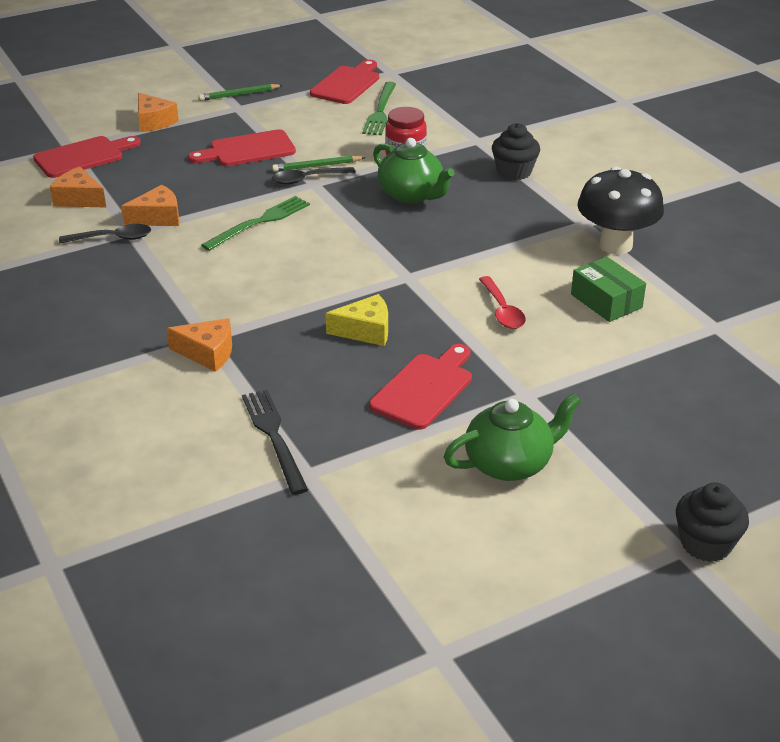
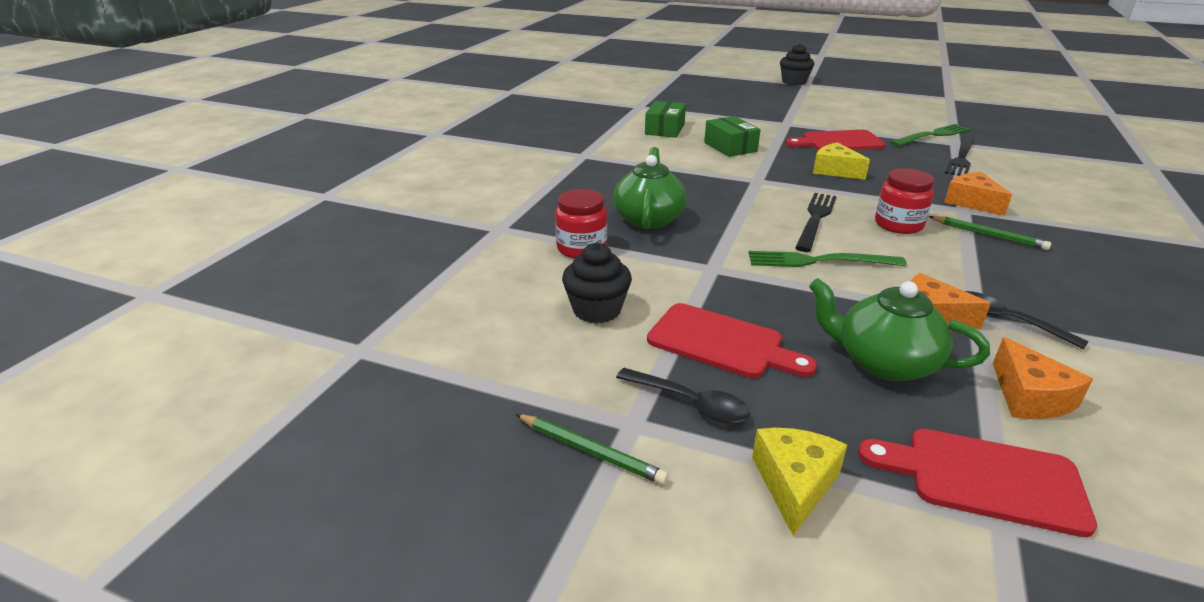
camera: 130 degrees left, 5 degrees down
orange cheese [138,93,179,132] -> yellow cheese [752,428,847,536]
green pencil [272,155,366,172] -> green pencil moved to [928,216,1051,250]
black spoon [272,167,356,185] -> black spoon moved to [616,368,750,423]
red cutting board [310,60,379,104] -> none
green fork [362,82,396,135] -> green fork moved to [890,124,970,146]
green teapot [444,393,581,481] -> green teapot moved to [809,278,990,382]
red spoon [479,276,526,329] -> green box [704,116,761,157]
black cupcake [492,123,540,180] -> black cupcake moved to [562,243,632,324]
black mushroom [577,166,664,254] -> none
none -> black fork [795,193,837,252]
none -> red jar [875,168,934,234]

